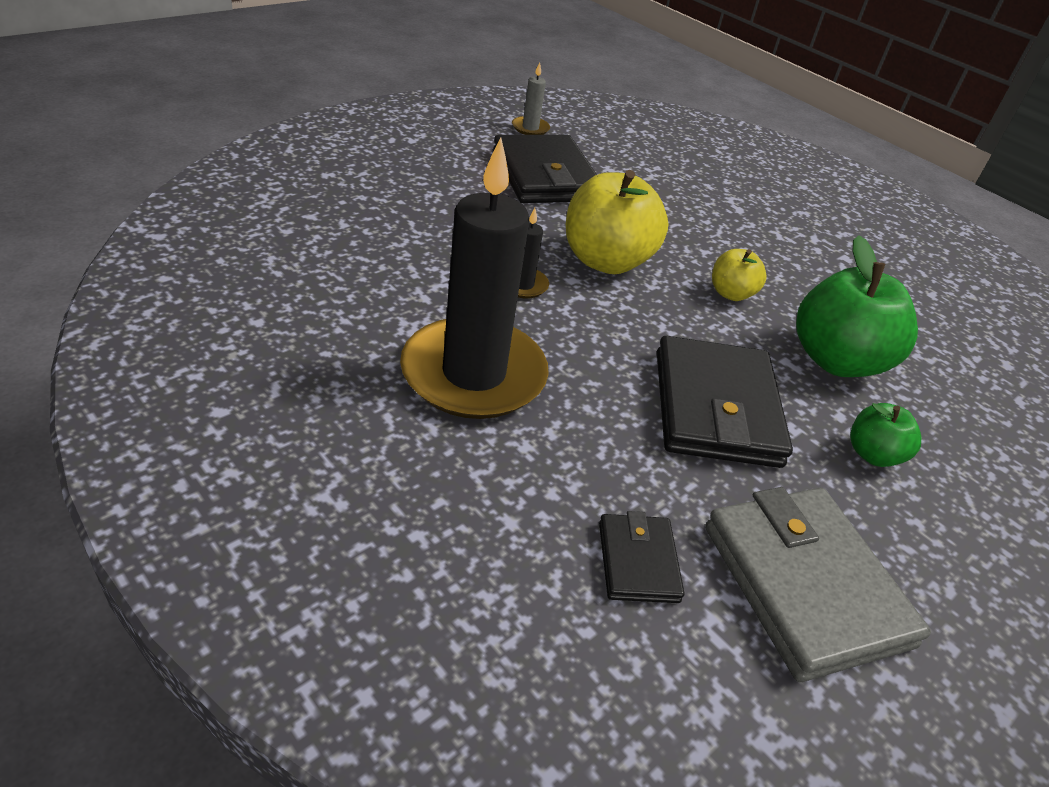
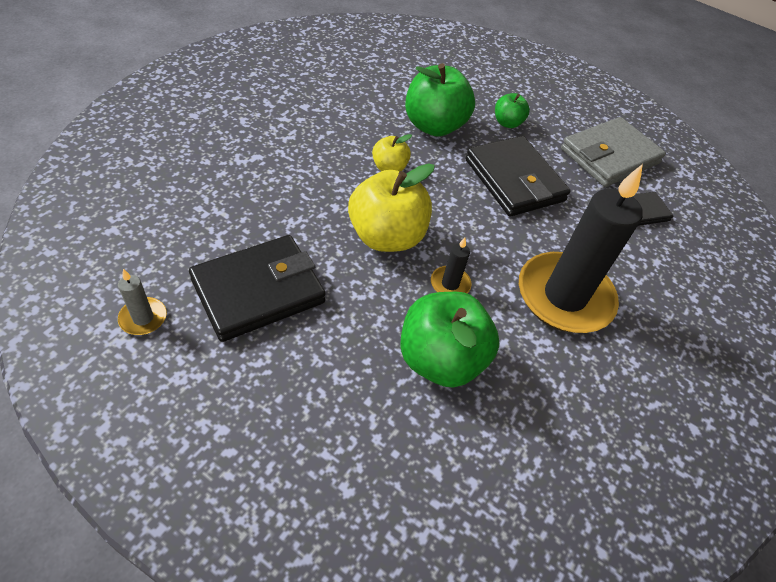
camera: 105 degrees left, 10 degrees up
black wallet [657,336,793,468] -> black wallet turned 75 degrees clockwise [465,136,571,216]
none -> green apple [400,292,500,388]

